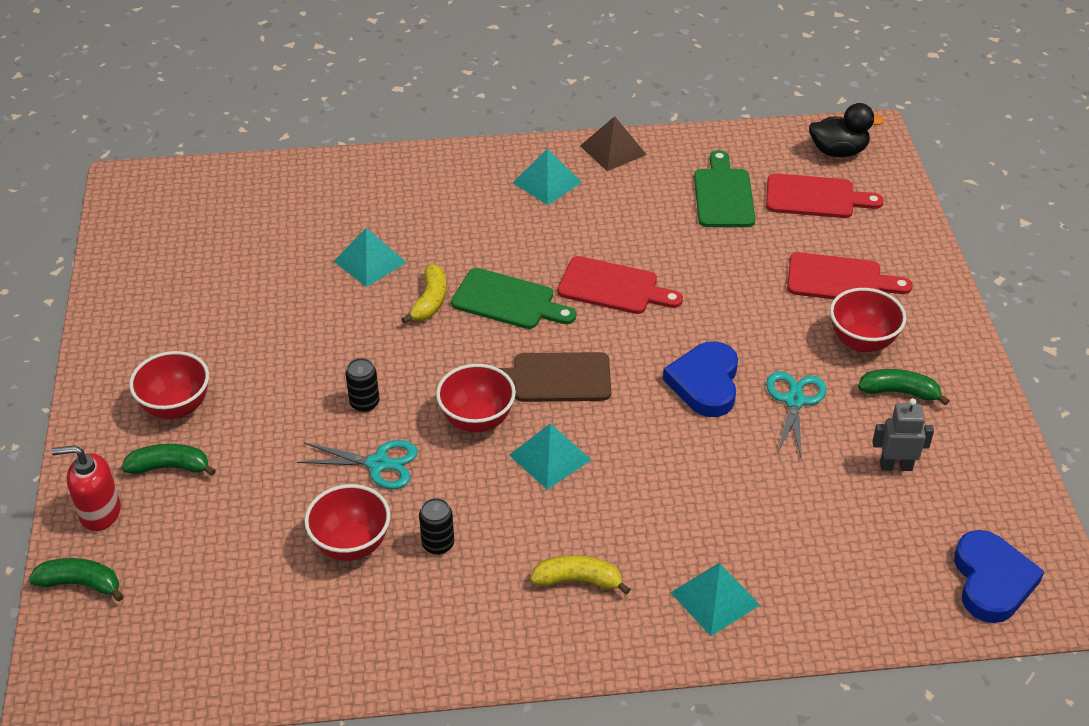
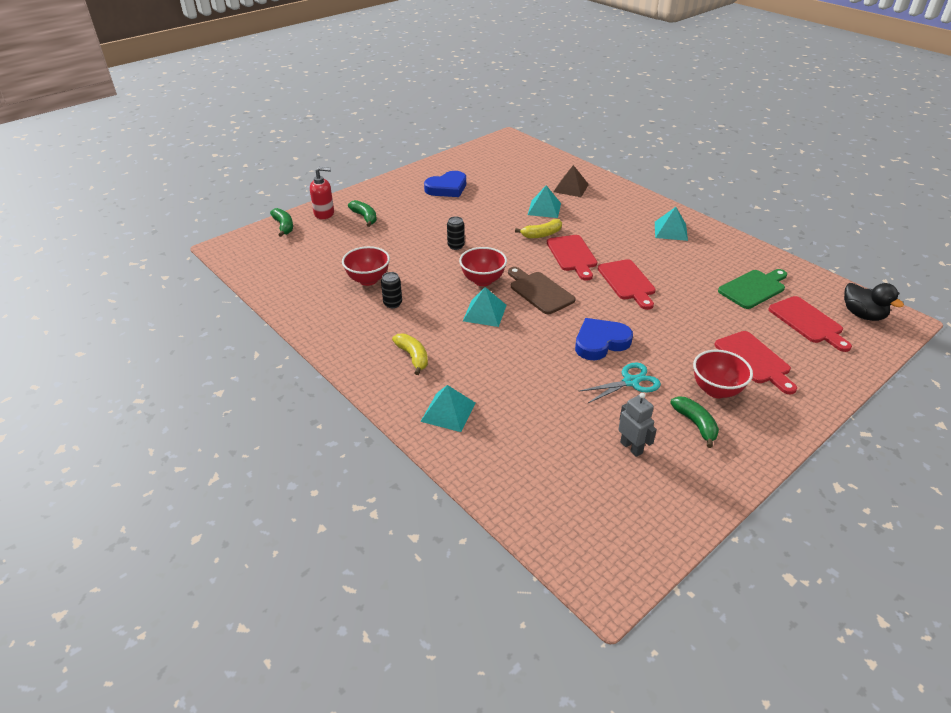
camera: 55 degrees right, 5 degrees down
red soap dispenser [51,445,121,531] -> red soap dispenser turned 120 degrees clockwise [310,167,334,219]
red bowl [129,351,209,419] -> none
turquoise scissors [297,440,418,489] -> none
green cutting board [451,268,576,329] -> red cutting board [547,235,597,281]
brown pyramid [580,116,647,171] -> brown pyramid moved to [554,165,589,197]
blue heart [954,530,1045,623] -> blue heart moved to [424,171,466,197]

